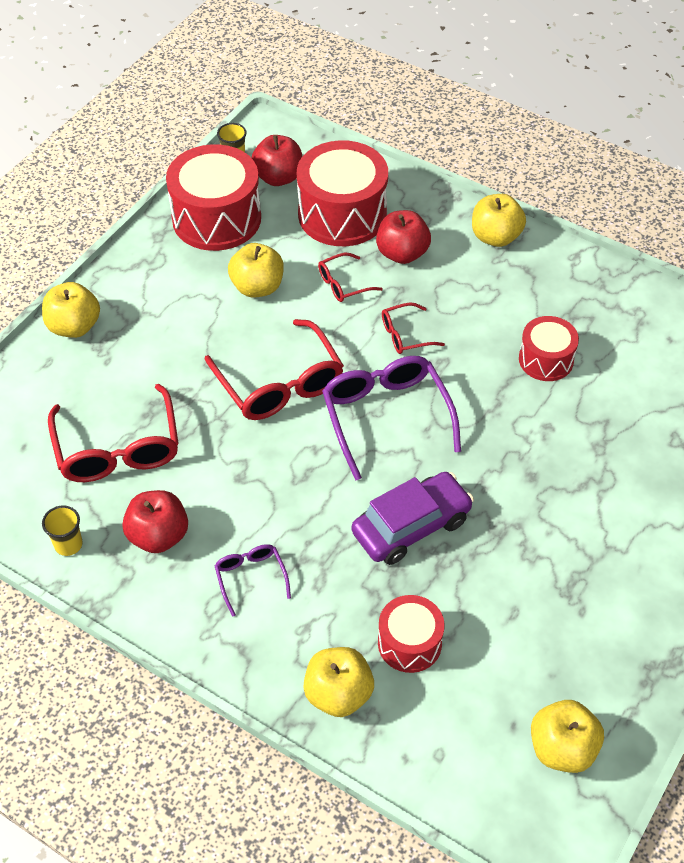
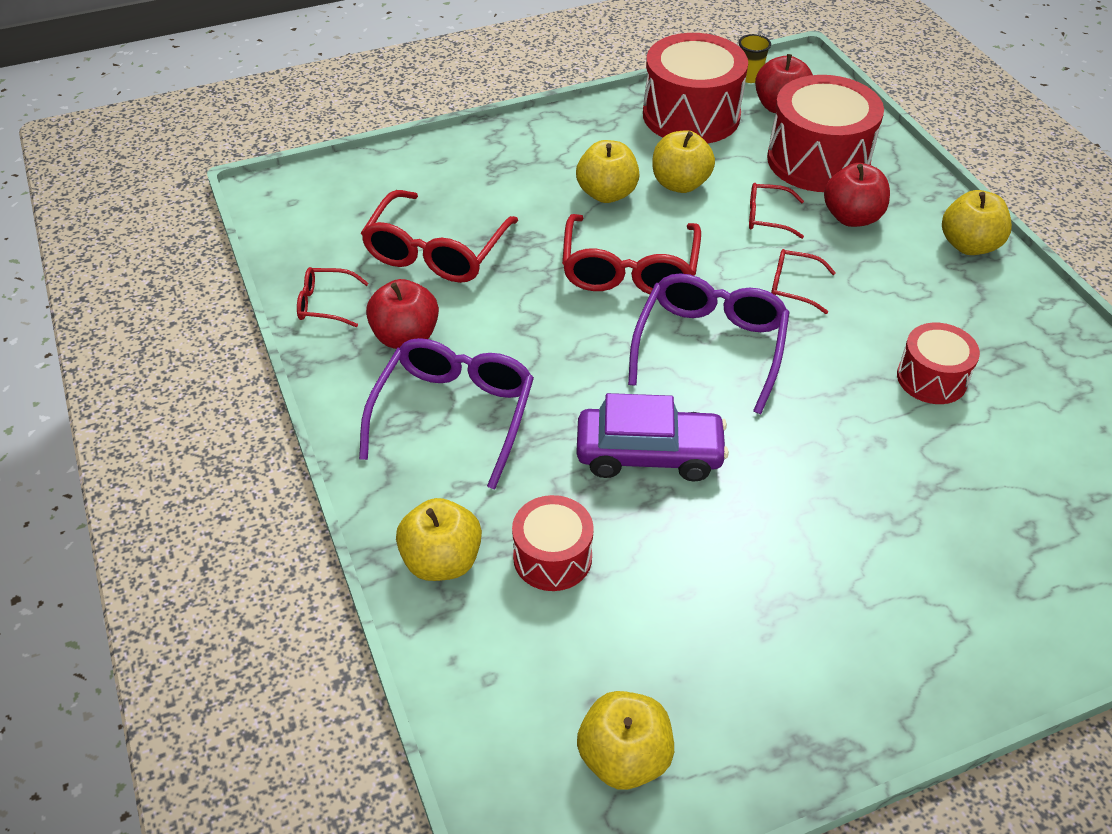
camera: 35 degrees right, 5 degrees down
yellow apple [42,282,100,338] -> yellow apple moved to [576,140,640,203]
yellow cup [42,506,83,556] -> red glasses [297,267,369,327]
purple glasses [215,544,291,617] -> purple glasses [359,338,534,490], size x1.97

